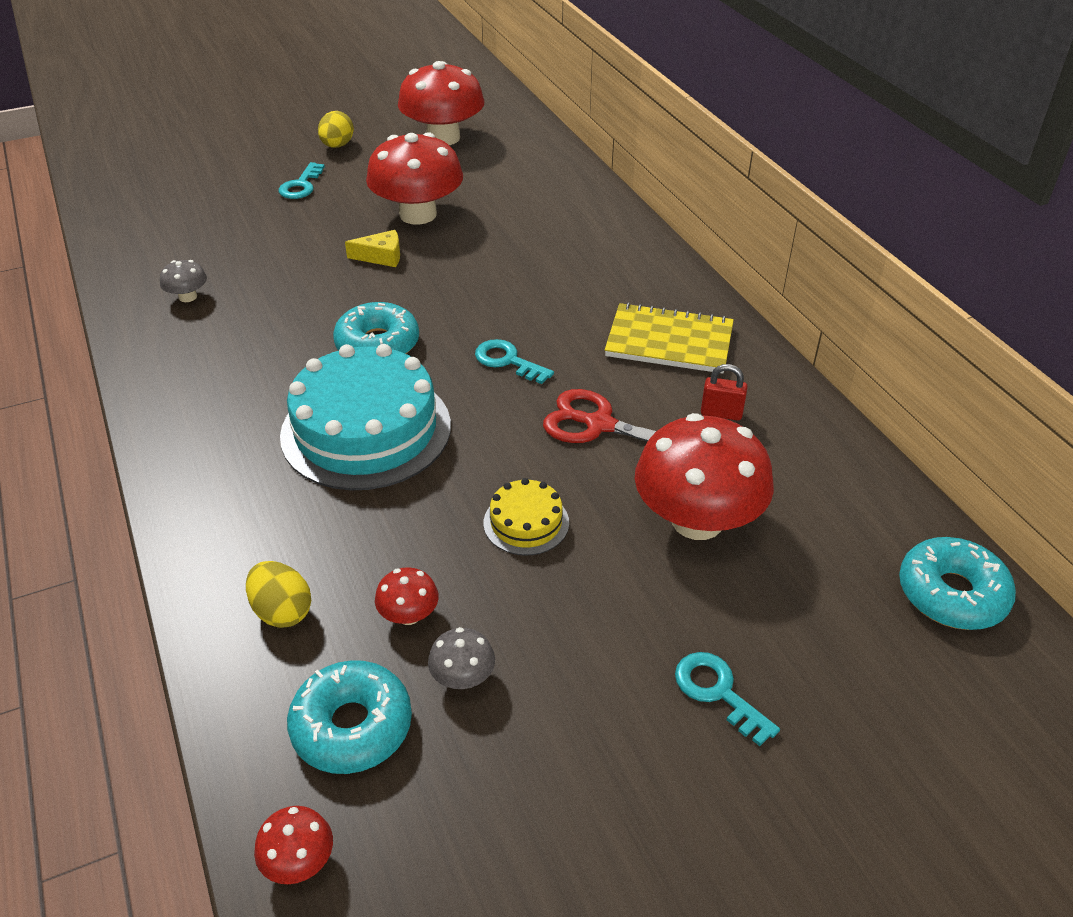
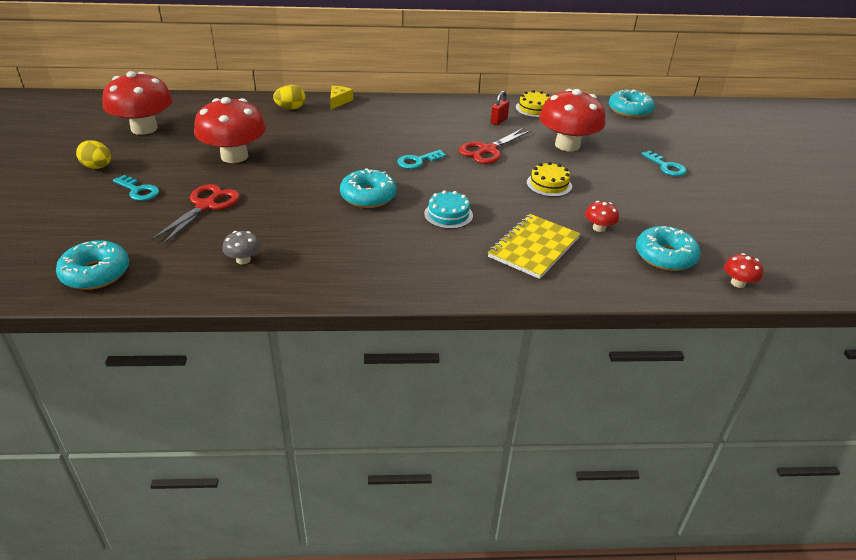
camera: 70 degrees left, 5 degrees down
yellow egg [246,561,311,628] -> yellow egg moved to [273,85,306,109]
turquoise cake [280,344,451,490] -> turquoise cake [424,190,473,229], size x0.46
yellow cheese [345,230,400,267] -> yellow cheese moved to [330,86,353,110]
grey mushroom [428,627,495,689] -> none
yellow notebook [605,302,734,373] -> yellow notebook moved to [488,214,580,279]
turquoise key [675,652,780,746] -> turquoise key turned 105 degrees counterclockwise [641,150,687,176]
none -> turquoise donut [56,240,129,290]
none -> red scissors [150,184,240,245]
none -> yellow cake [516,90,550,118]

